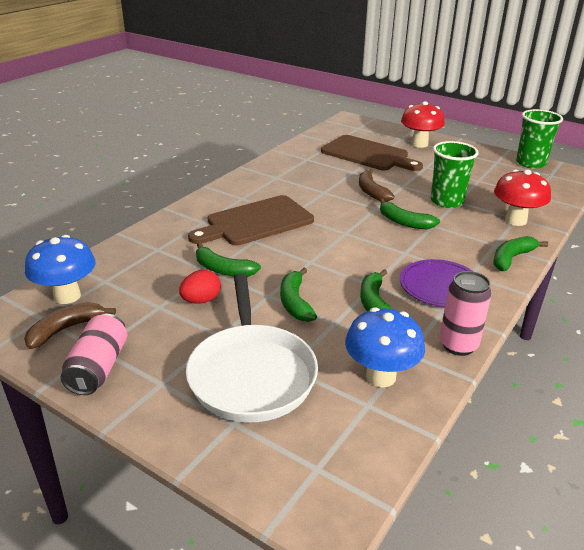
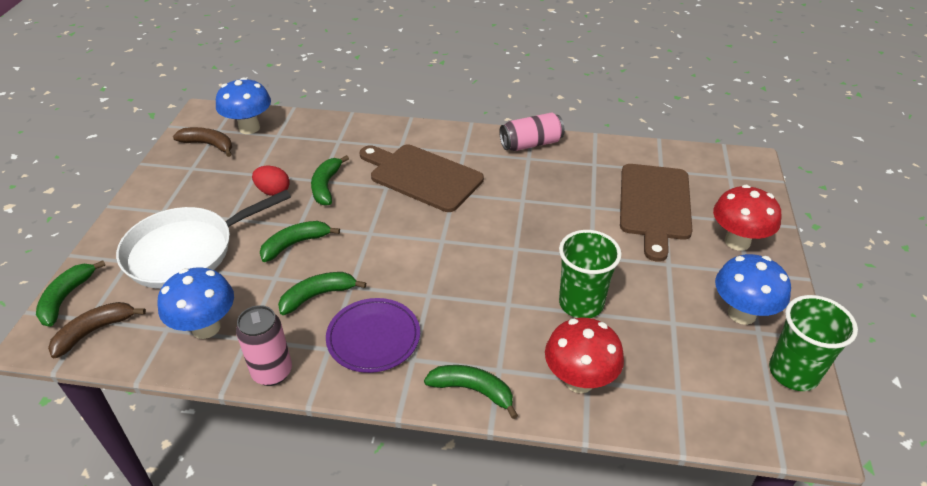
camera: 65 degrees right, 10 degrees up
pink can [61,314,127,395] -> pink can moved to [499,112,564,151]
brown banana [359,169,394,202] -> brown banana moved to [48,302,146,358]
green banana [380,198,440,229] -> green banana moved to [36,260,106,327]
none -> blue mushroom [715,254,791,325]

